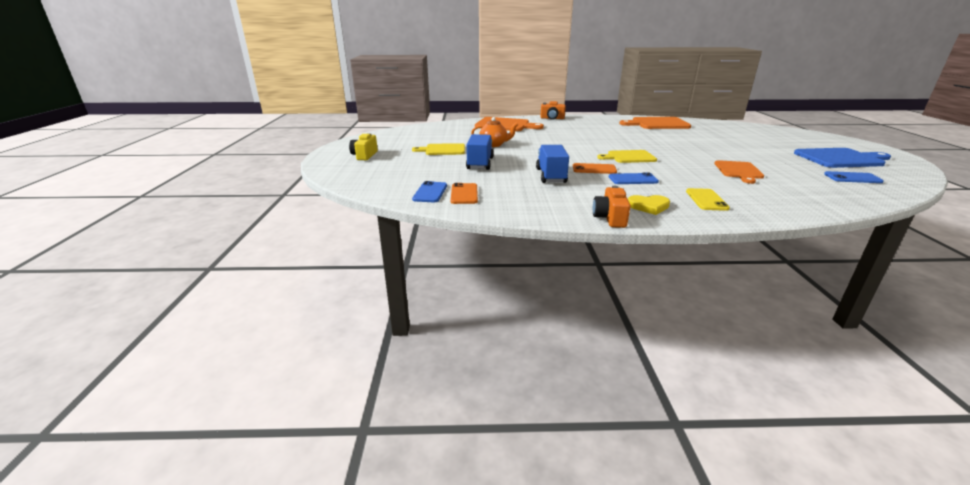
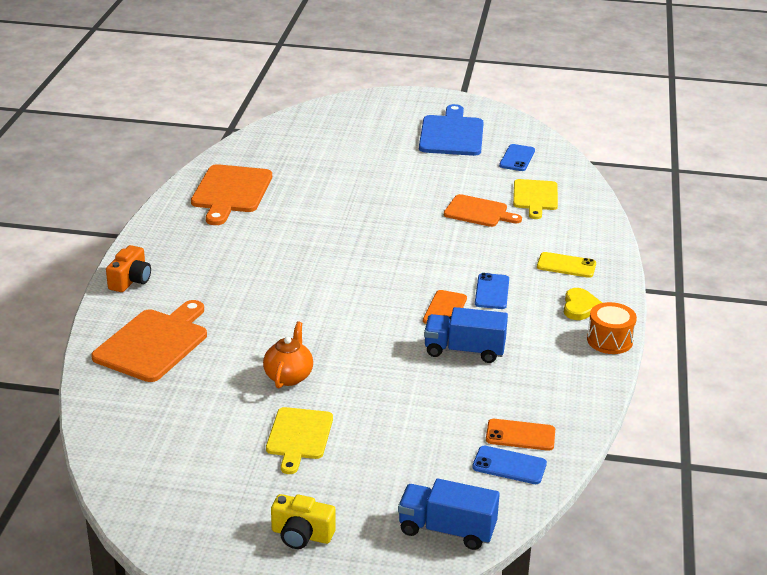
camera: 80 degrees left, 5 degrees up
blue truck [466,134,494,170] -> blue truck moved to [398,479,500,550]
orange camera [593,186,631,228] -> orange drum [587,302,637,354]
yellow cutting board [597,150,657,163] -> yellow cutting board moved to [513,179,558,219]

